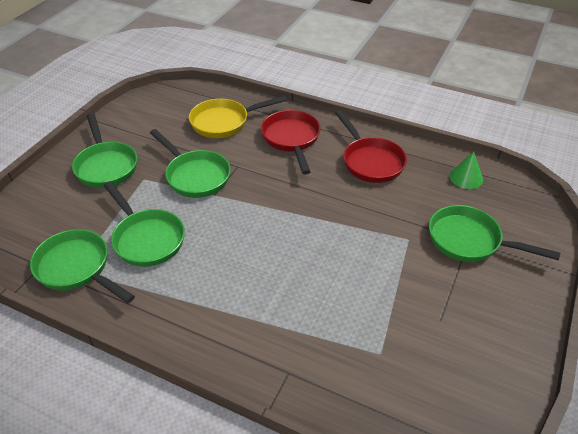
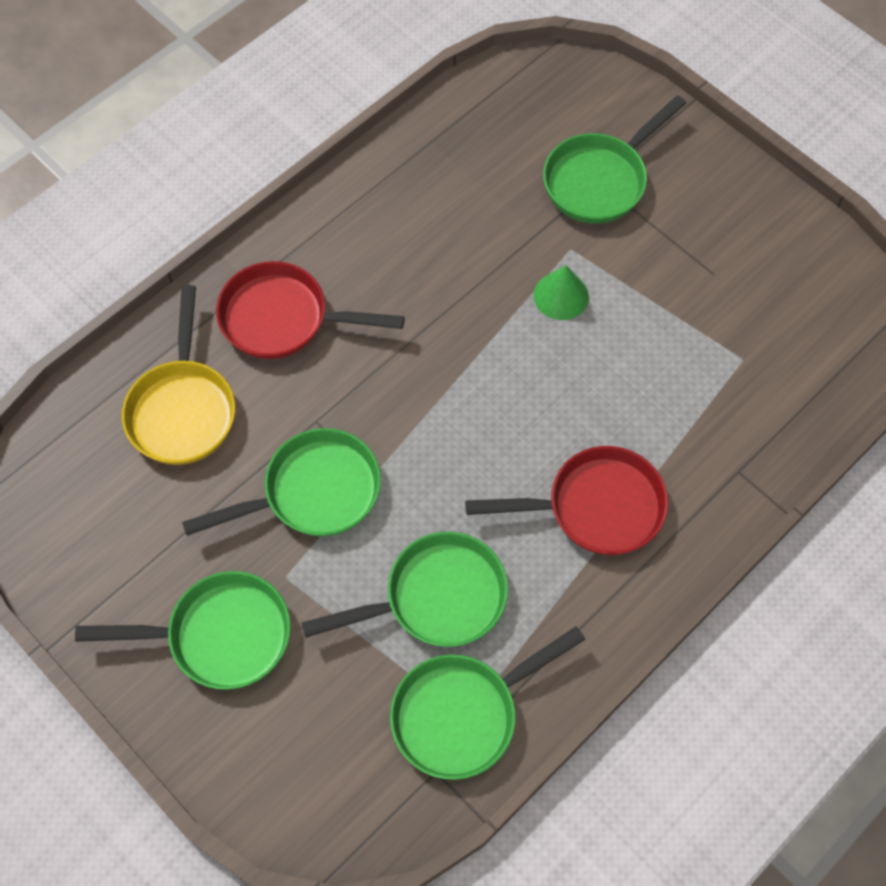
camera: 70 degrees left, 20 degrees up
red pan [335,110,407,183] -> red pan moved to [465,446,668,555]
green cone [450,152,483,189] -> green cone moved to [533,265,589,320]

